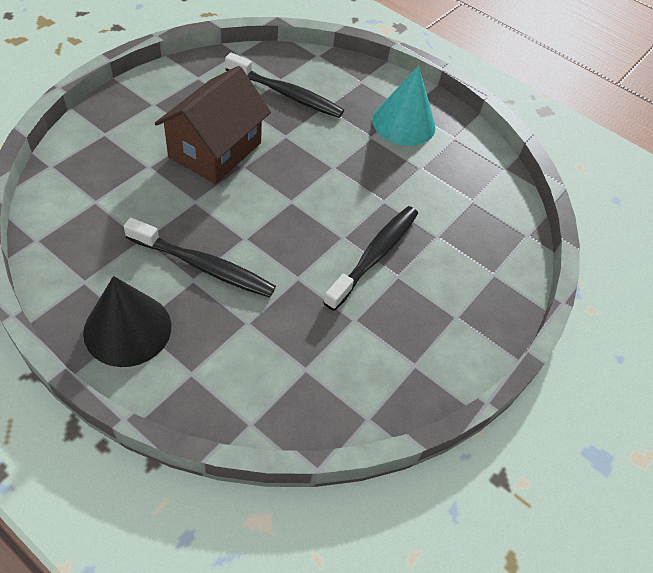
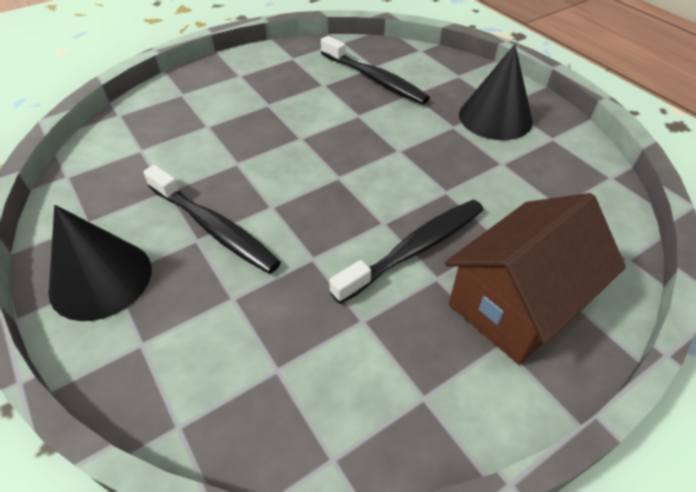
camera: 25 degrees right, 5 degrees down
brown house [155,66,271,184] -> brown house moved to [445,193,626,365]
turquoise cone [372,66,436,146] -> black cone [459,44,533,140]

